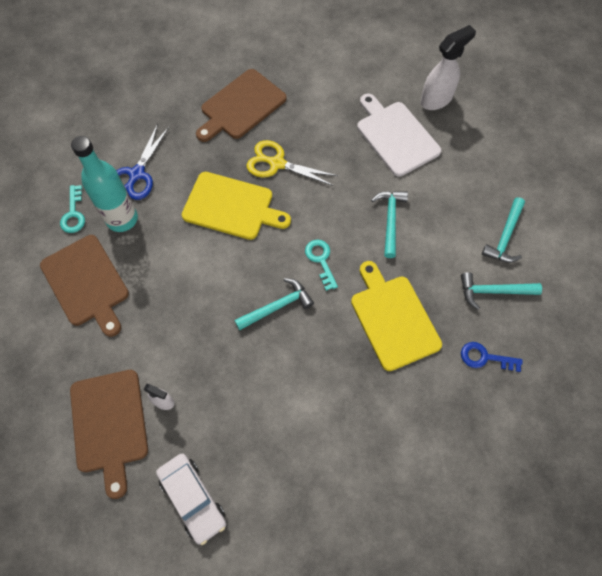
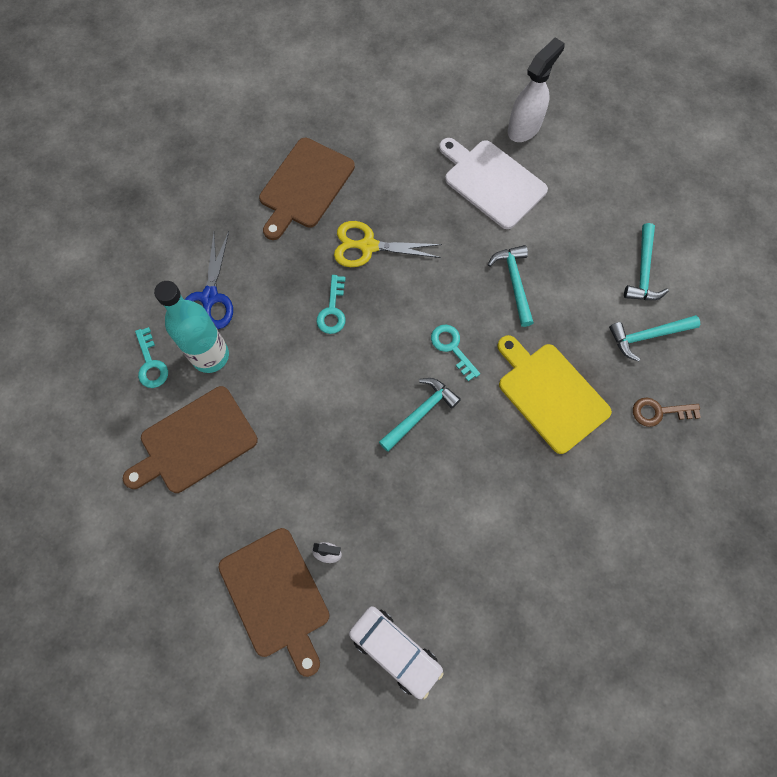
camera: 15 degrees left, 5 degrees up
brown cutting board [40,235,129,337] -> brown cutting board turned 105 degrees clockwise [123,386,258,493]
yellow cutting board [182,172,291,240] -> turquoise key [317,275,346,334]
blue key [461,342,523,372] -> brown key [633,398,701,427]

